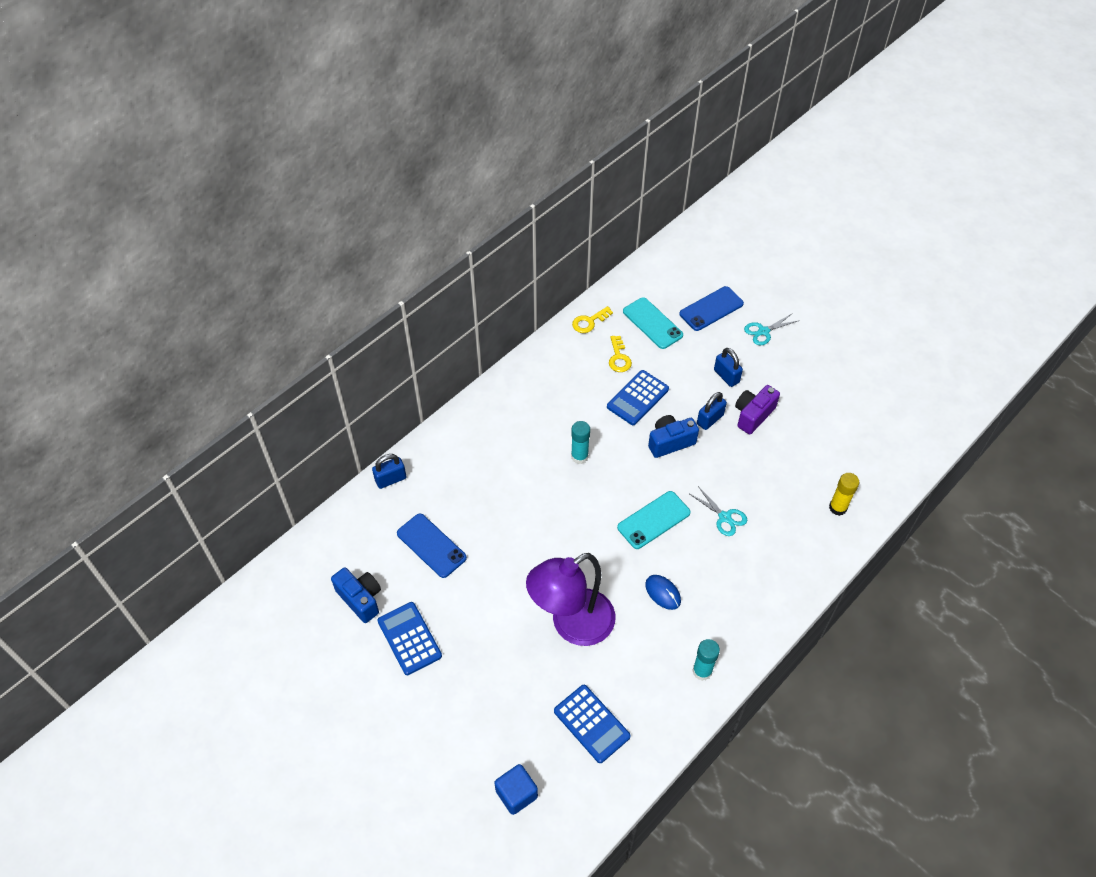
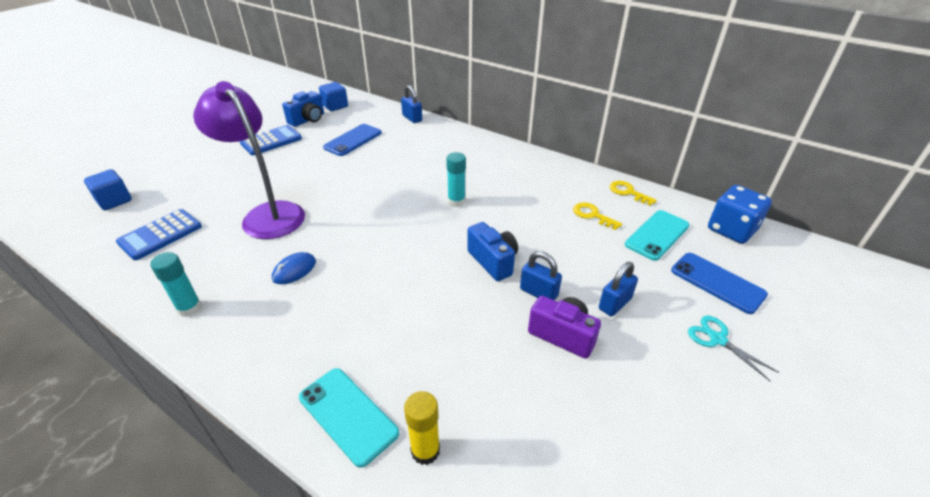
camera: 80 degrees right, 15 degrees down
blue calculator [607,370,669,425] -> none
yellow key [609,336,632,372] -> yellow key turned 60 degrees clockwise [573,203,622,230]
turquoise phone [617,491,690,549] -> turquoise phone moved to [299,368,399,468]
turquoise scissors [690,486,747,536] -> none
none -> blue cube [319,82,348,111]
none -> blue dice [708,185,772,244]

